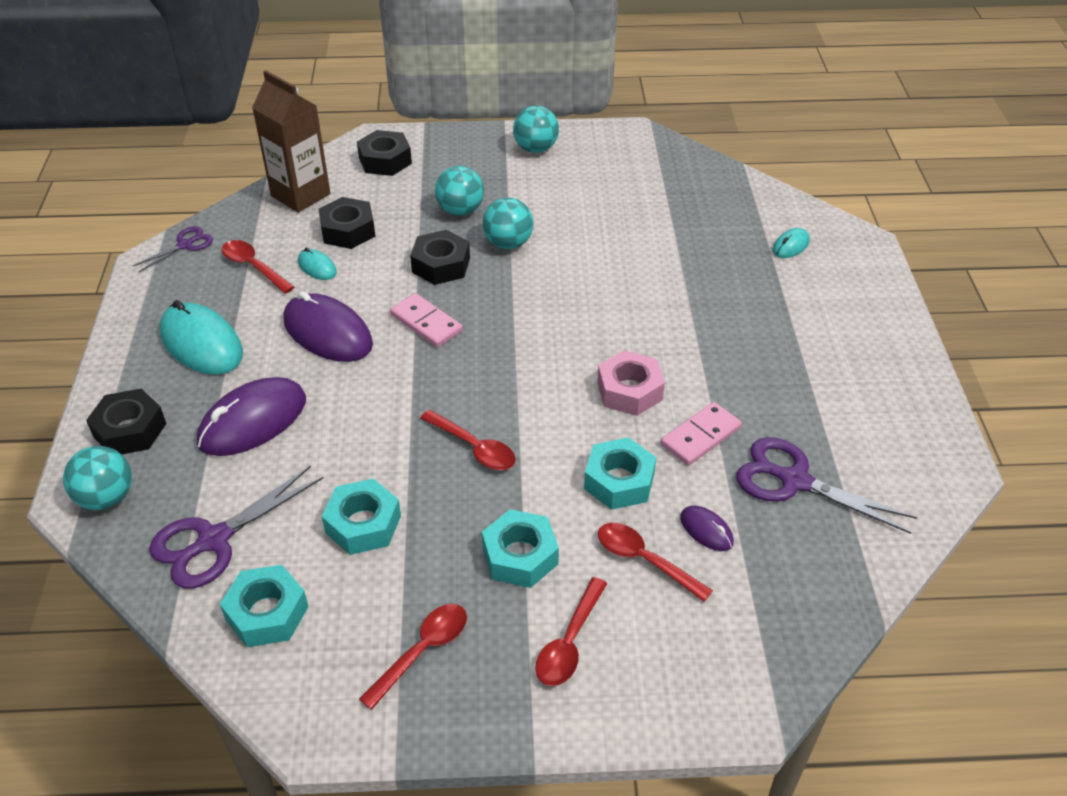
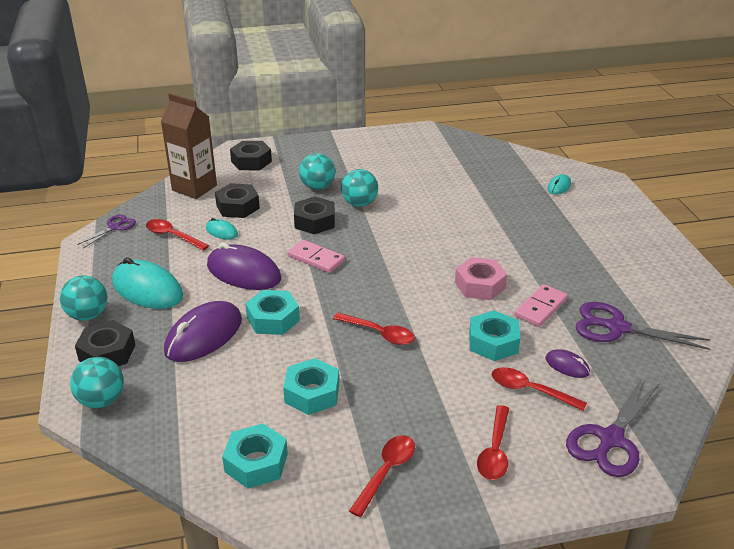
camera: 10 degrees left, 10 degrees down
purple scissors [149,465,324,589] -> purple scissors moved to [566,378,660,477]
turquoise nut [482,509,559,588] -> turquoise nut moved to [245,290,300,335]
turquoise ball [513,106,559,153] -> turquoise ball moved to [60,275,107,321]

